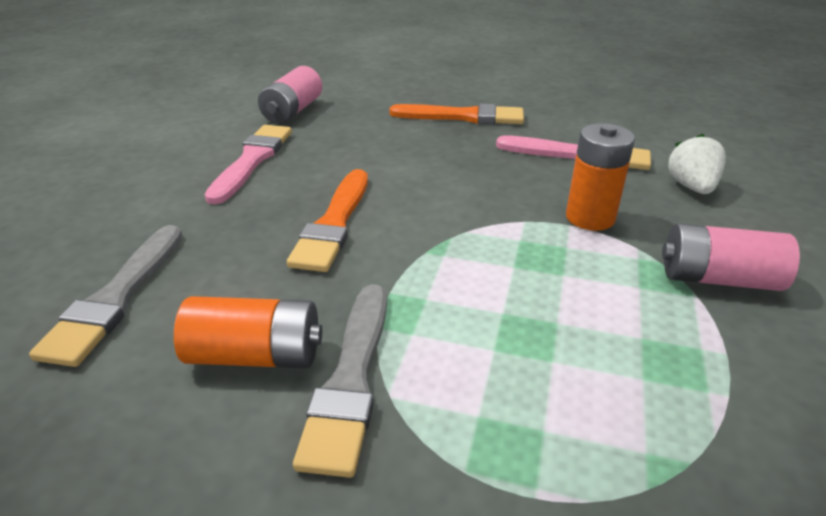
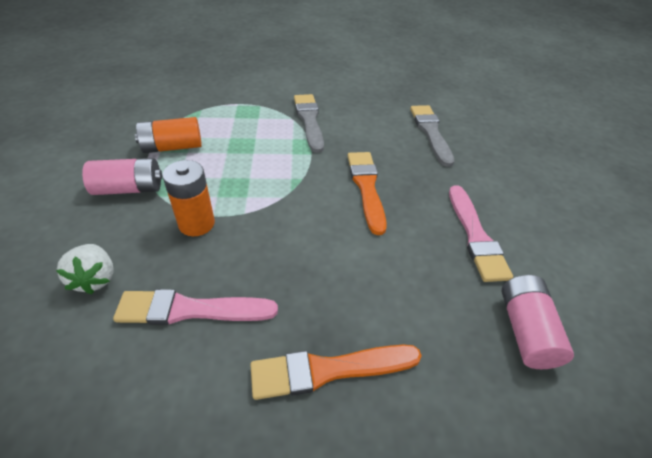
camera: 160 degrees right, 10 degrees up
orange battery [174,296,322,368] -> orange battery moved to [135,117,202,153]

